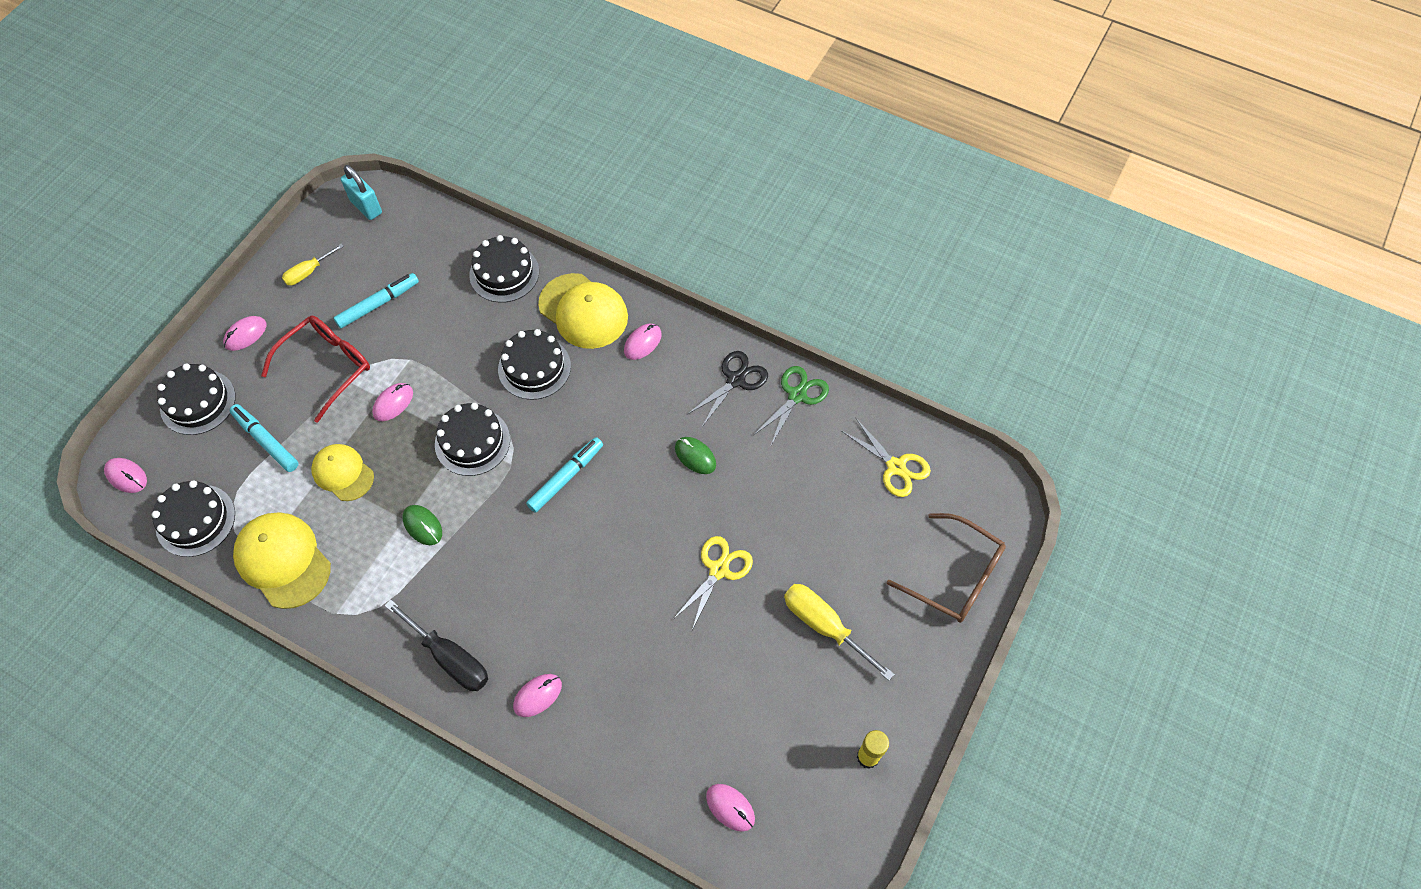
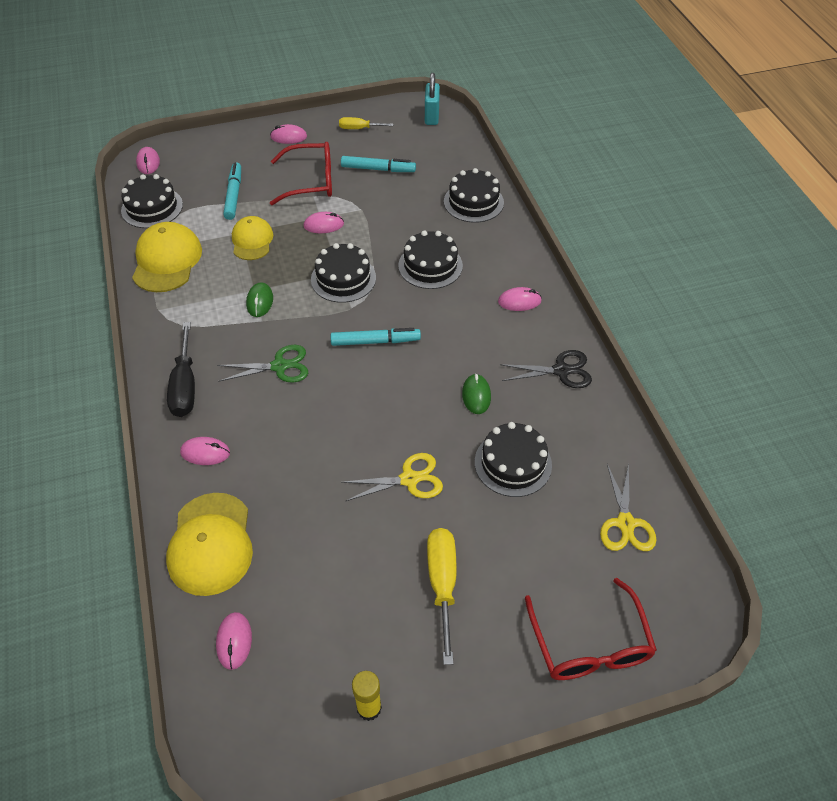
camera: 45 degrees right, 10 degrees down
black cake [157,364,236,435] -> black cake moved to [475,422,552,497]
yellow cap [538,273,628,349] -> yellow cap moved to [166,493,253,596]
green scissors [754,366,829,447] -> green scissors moved to [217,345,308,383]
brown glasses [887,513,1006,623] -> red glasses [525,578,657,680]

